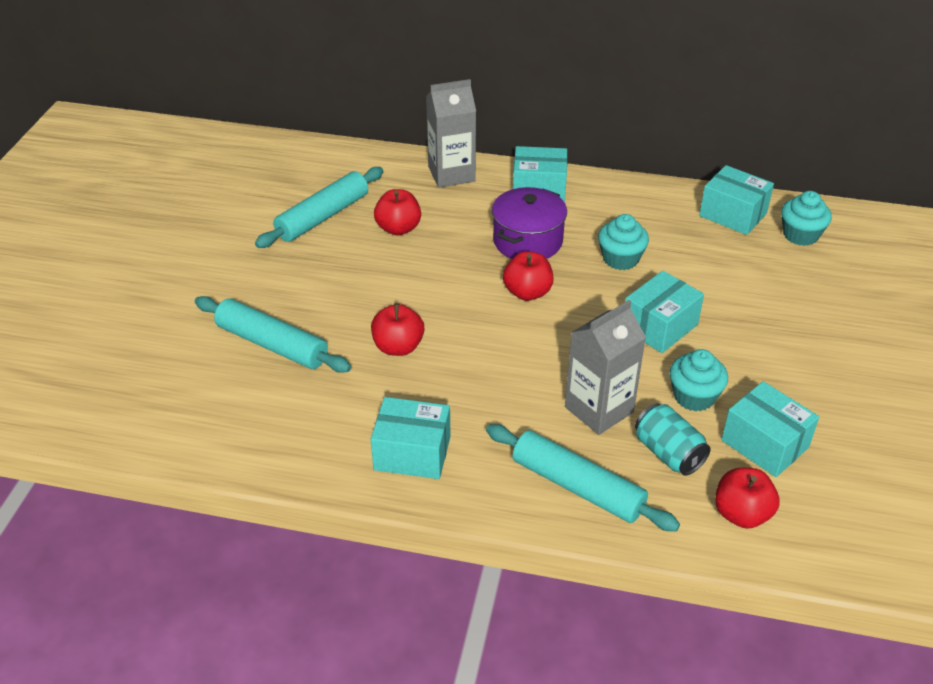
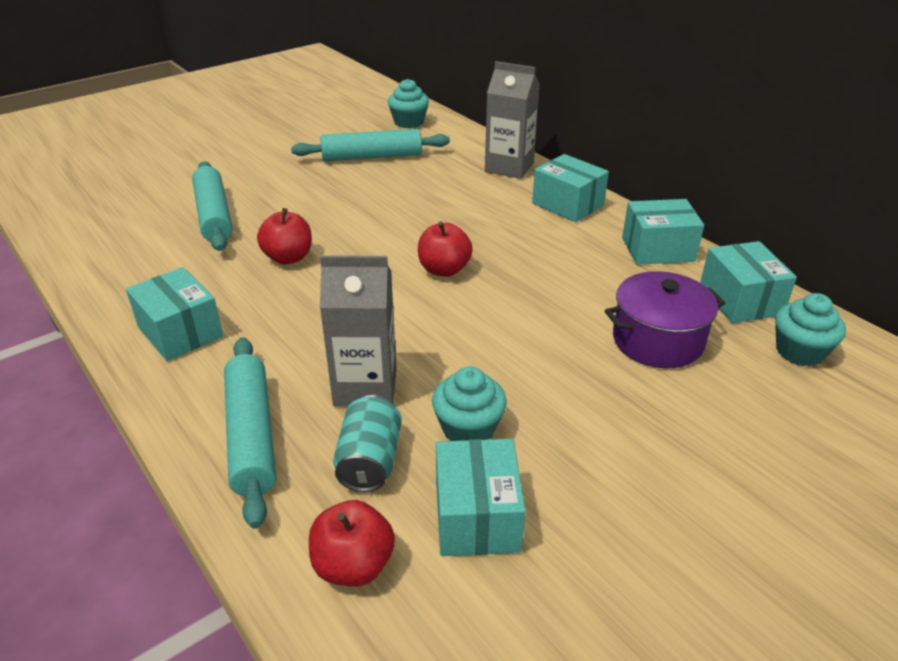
camera: 40 degrees right, 5 degrees down
red apple [374,189,421,236] -> none
purple pot [492,187,567,259] -> purple pot moved to [605,271,725,368]
turquoise cupcake [598,214,649,270] -> turquoise cupcake moved to [388,79,429,128]
turquoise box [625,271,704,353] -> turquoise box moved to [622,199,704,265]

